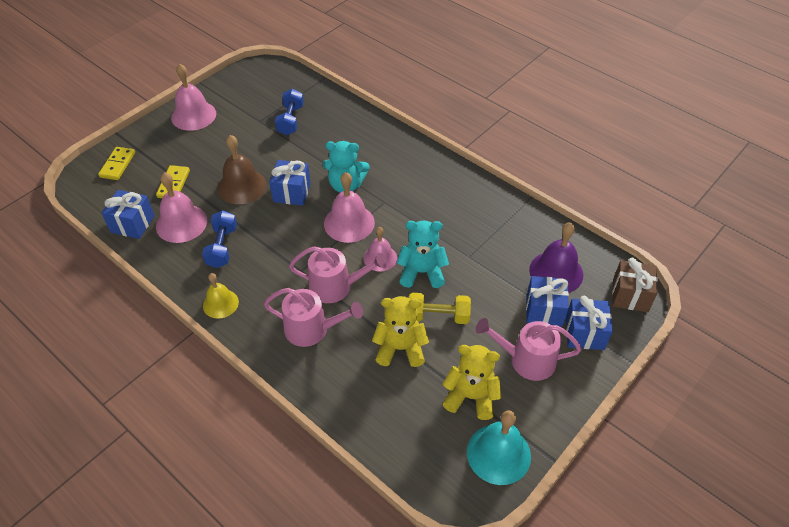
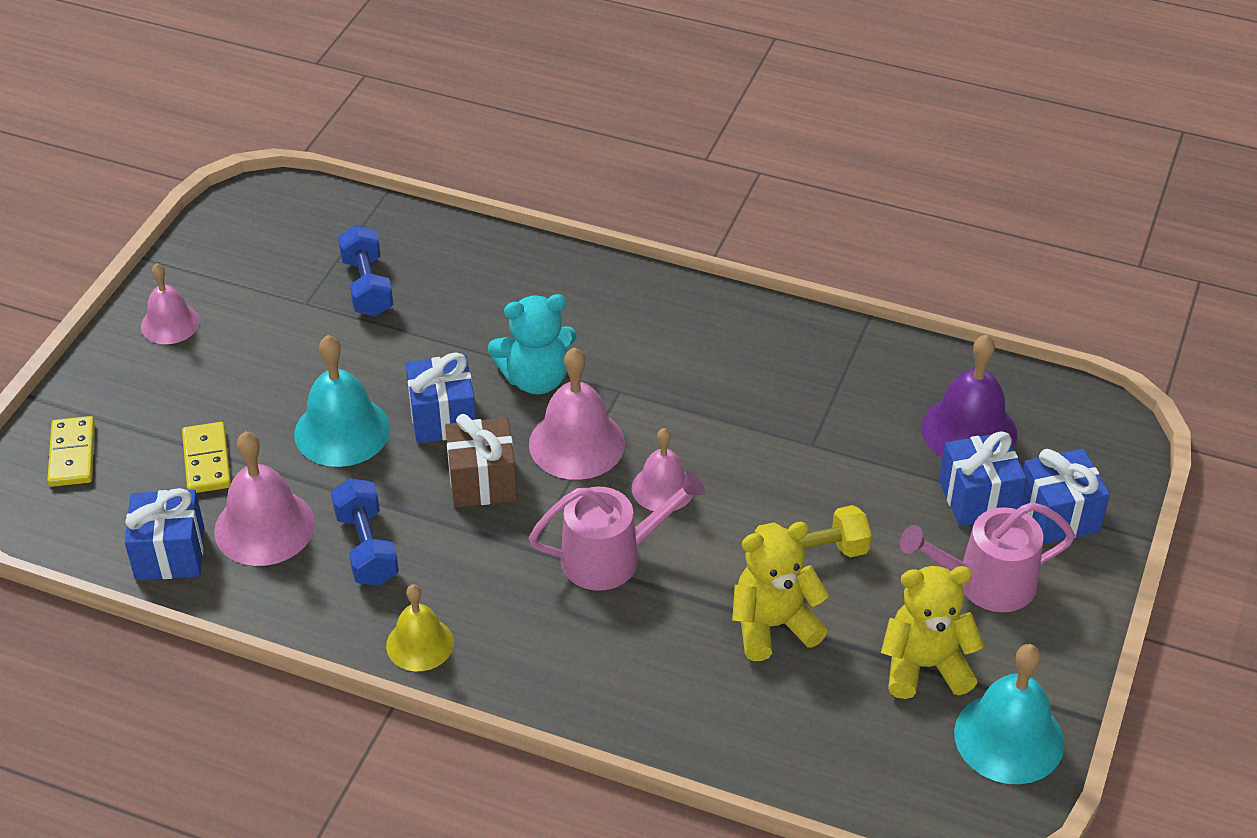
camera: 20 degrees left, 5 degrees down
pink bell [171,64,216,131] -> pink bell [141,263,200,344], size x0.64
brown bell [218,135,267,204] -> turquoise bell [294,335,390,467]
pink watering can [264,288,363,347] -> none
turquoise teddy bear [397,221,449,288] -> none
brown gift [612,258,658,312] -> brown gift moved to [445,414,517,508]

